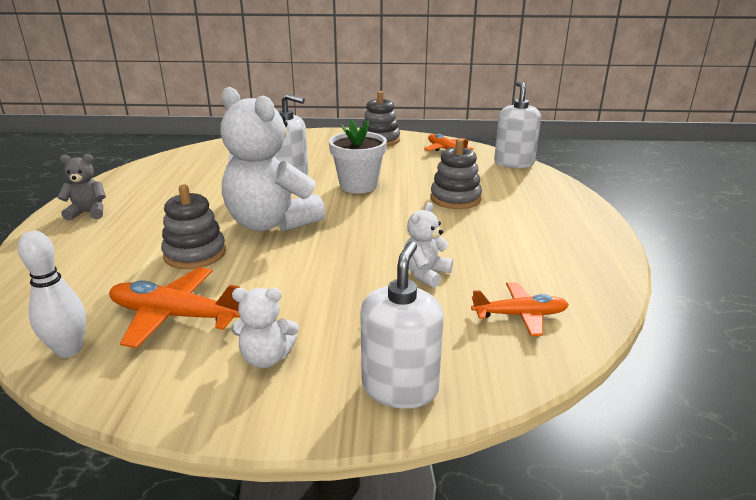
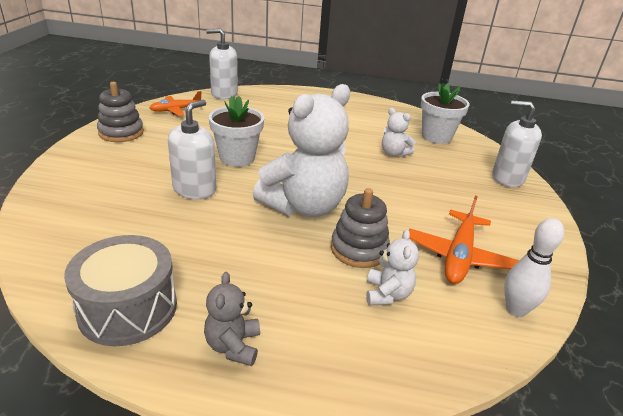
camera: 85 degrees left, 5 degrees up
white teddy bear [231,287,299,368] -> white teddy bear moved to [366,229,419,306]
grey stacking toy [431,139,482,209] -> none
orange plane [471,282,569,336] -> white flower pot [421,83,470,144]
none -> grey drum [64,235,177,346]

